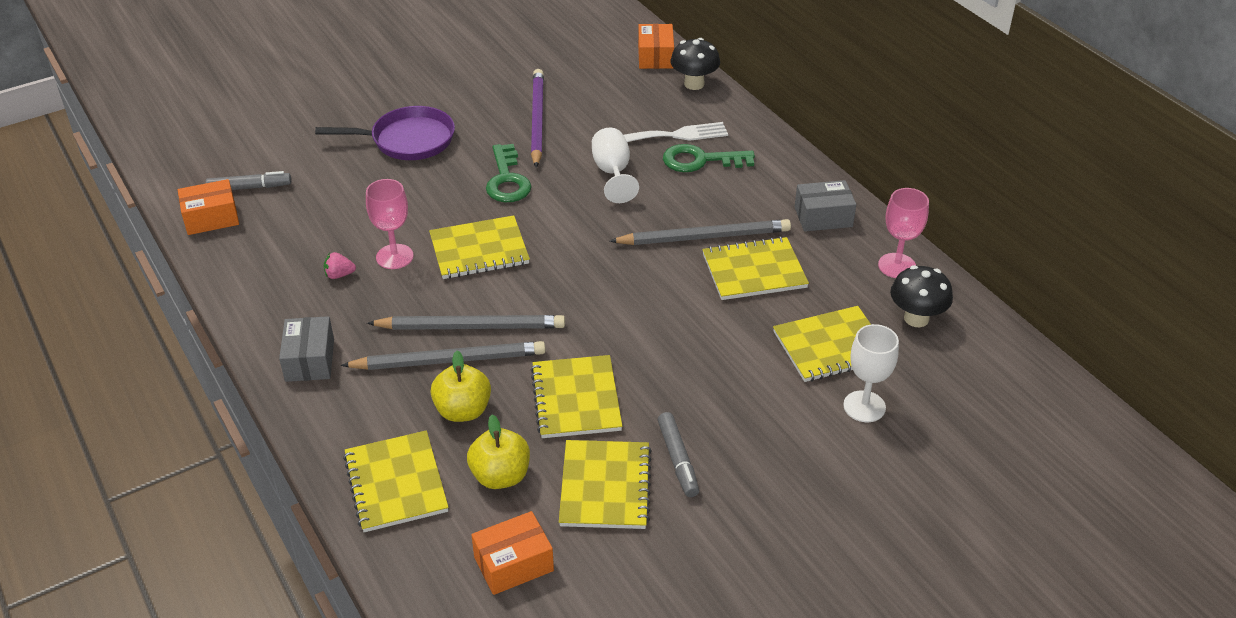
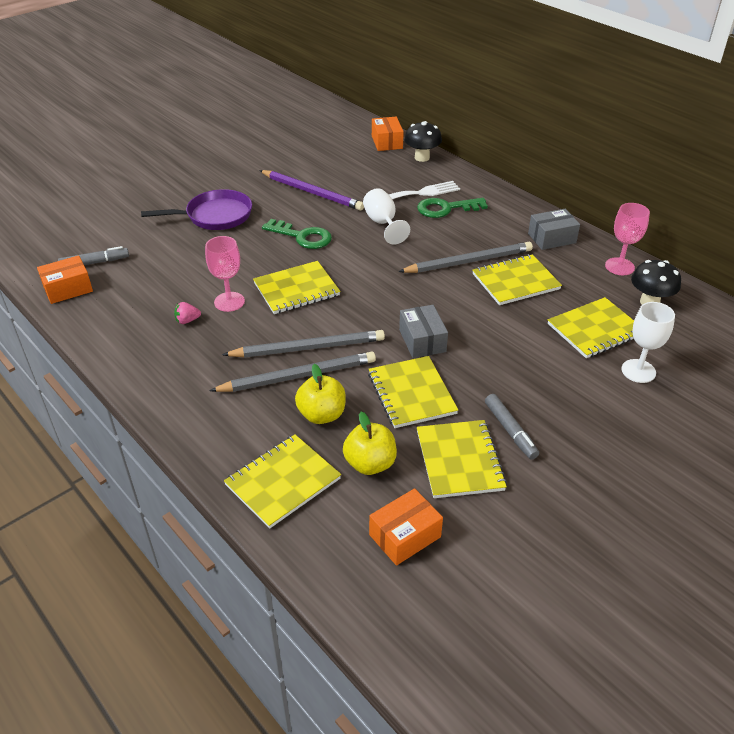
camera: 10 degrees left, 0 degrees up
grey box [279,316,334,382] -> grey box moved to [399,305,448,358]
yellow notebook [343,431,449,532] -> yellow notebook turned 75 degrees clockwise [224,435,341,529]
green key [486,144,532,202] -> green key turned 45 degrees counterclockwise [262,219,332,249]
purple pencil [531,69,544,168] -> purple pencil turned 135 degrees clockwise [259,170,364,211]

